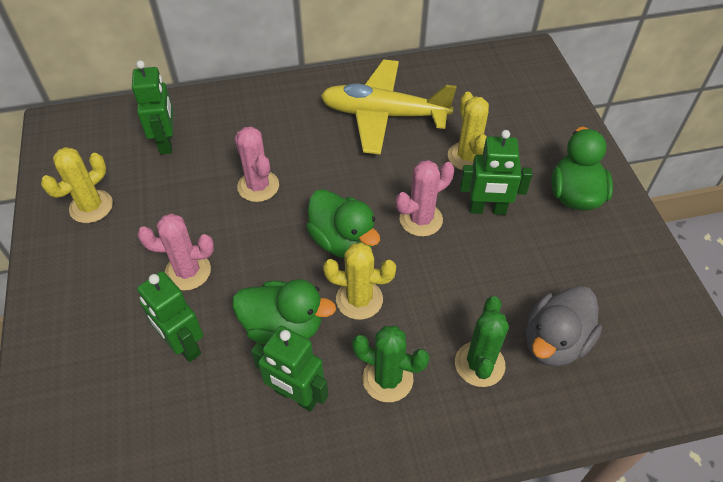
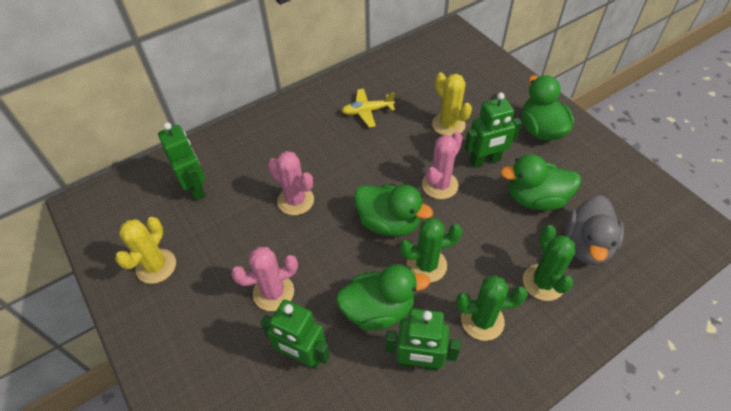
camera: 20 degrees left, 0 degrees up
yellow plane [321,60,457,155] -> yellow plane [342,89,395,127], size x0.48
yellow cactus [323,243,396,320] -> green cactus [399,218,463,283]
none -> green duck [500,154,581,211]

